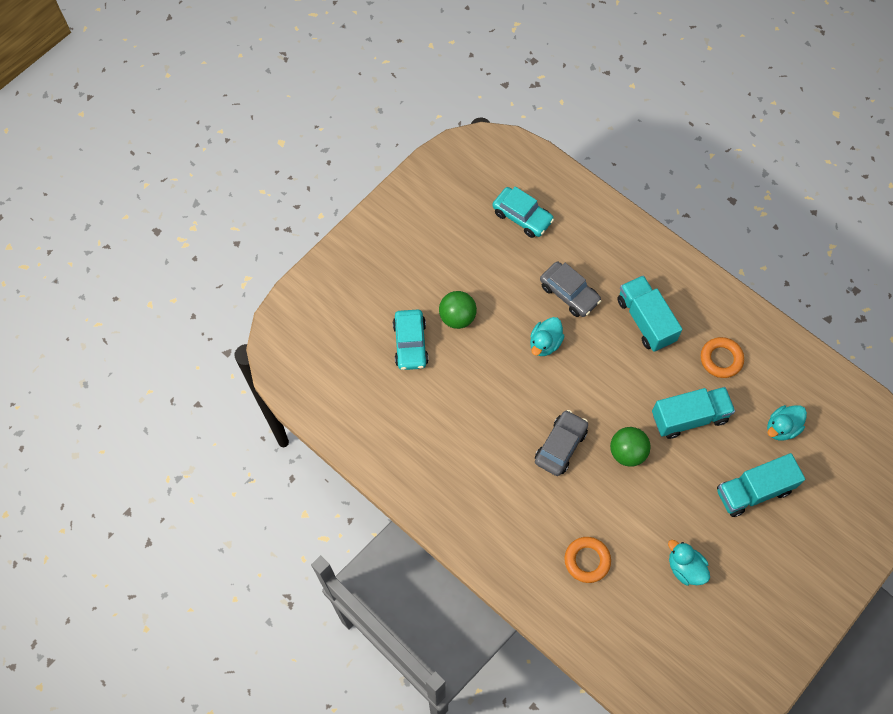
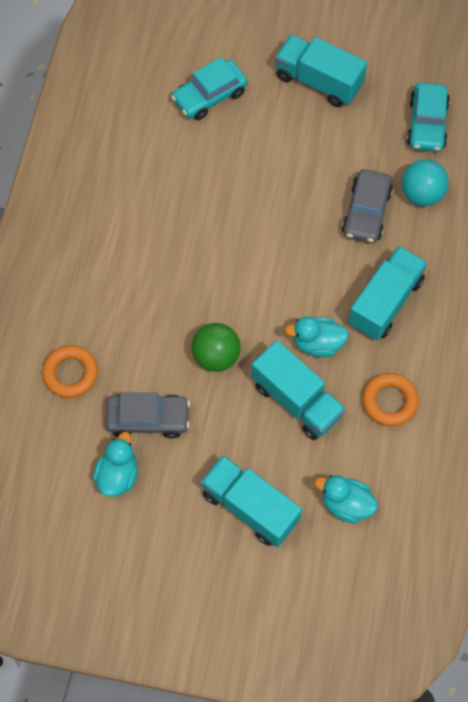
camera: 60 degrees right, 0 degrees up
green ball [439,291,477,329] -> none
turquoise duck [530,317,564,356] -> turquoise duck moved to [285,316,349,357]
grey car [535,410,588,476] -> grey car moved to [105,392,190,439]
none -> turquoise truck [275,35,367,107]
none -> turquoise ball [402,159,449,206]

